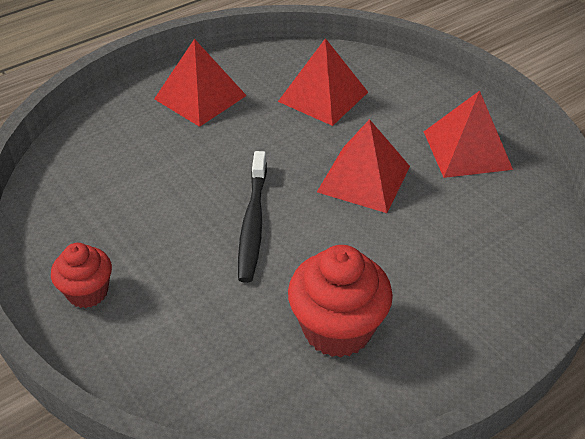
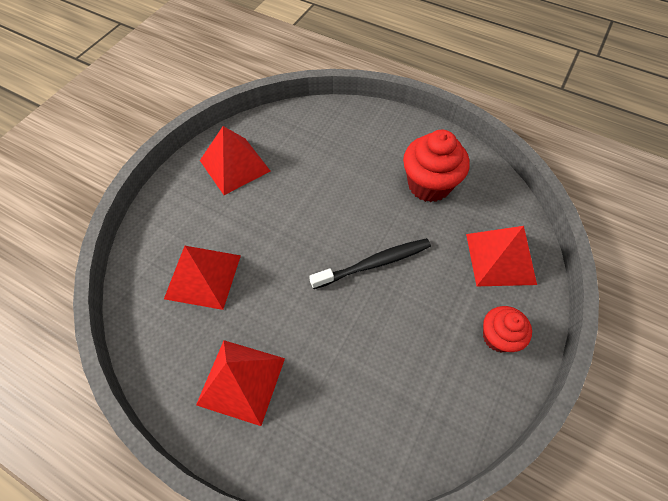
camera: 115 degrees left, 15 degrees up
red pyramid [317,119,410,213] -> red pyramid moved to [466,226,537,286]

